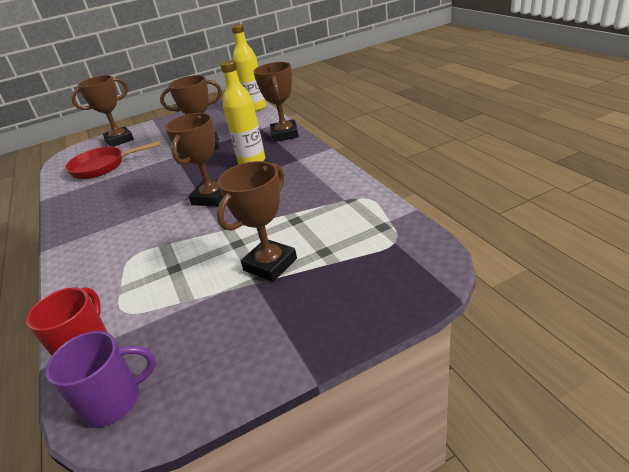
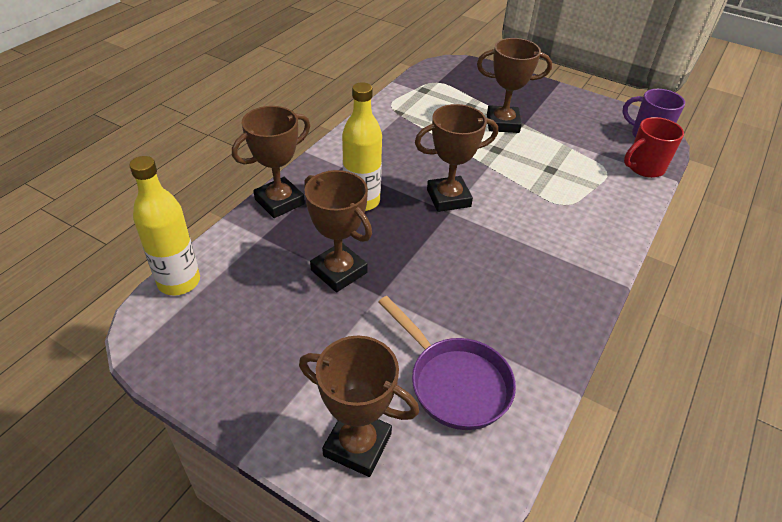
camera: 130 degrees left, 10 degrees up
red pan [65,141,161,179] -> purple pan [378,296,516,430]

